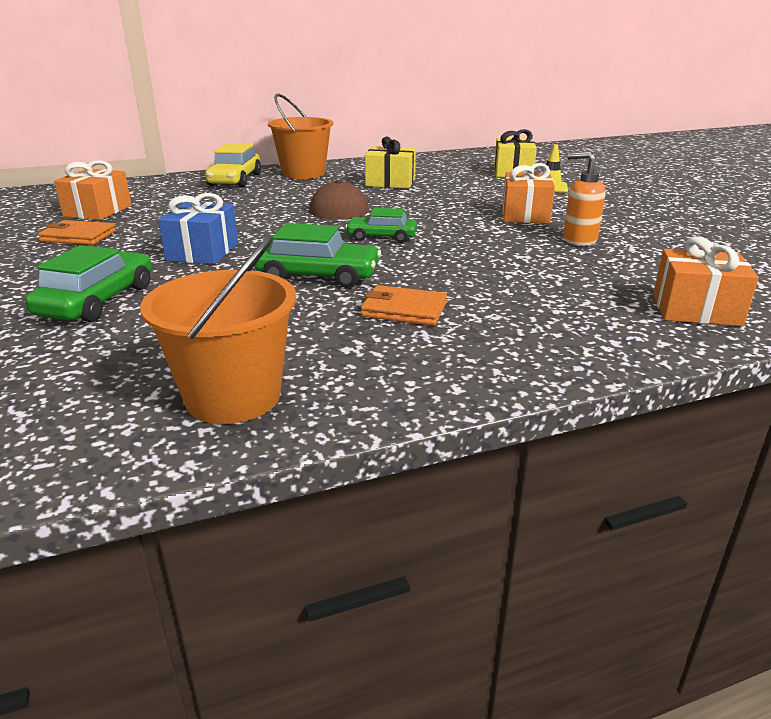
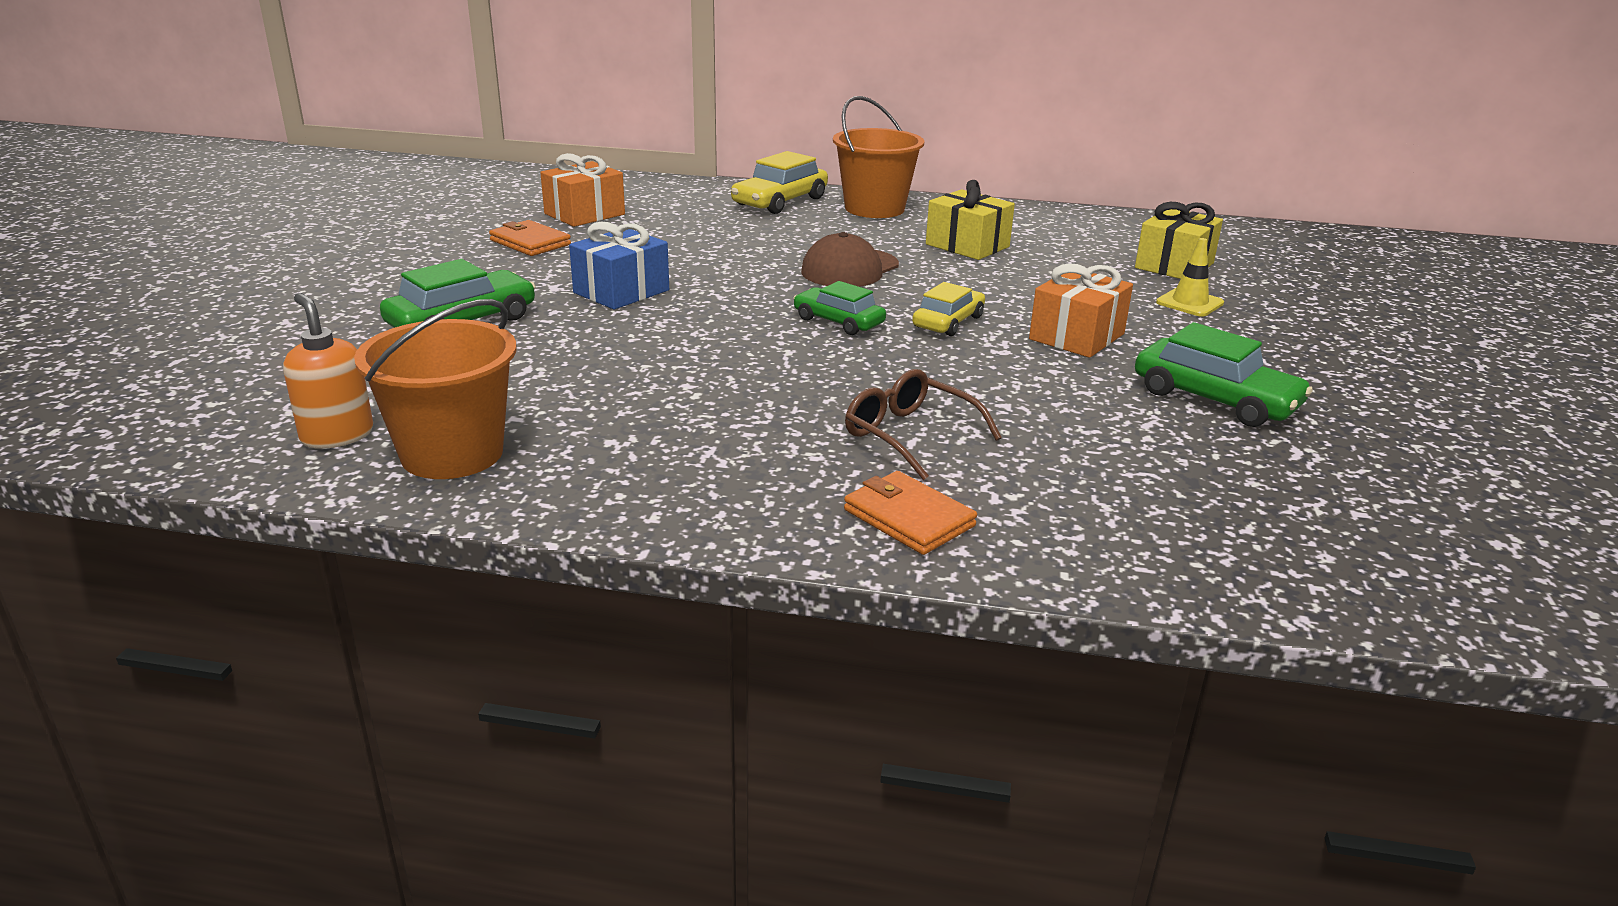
camera: 30 degrees right, 0 degrees up
green car [254,223,381,288] -> green car moved to [1135,322,1313,427]
orange wallet [361,285,447,326] -> orange wallet moved to [844,471,977,555]
orange soap dispenser [563,151,606,246] -> orange soap dispenser moved to [283,293,373,449]
orange gift [653,236,759,326] -> none
none -> brown glasses [845,369,1002,480]
none -> yellow car [912,282,985,336]

